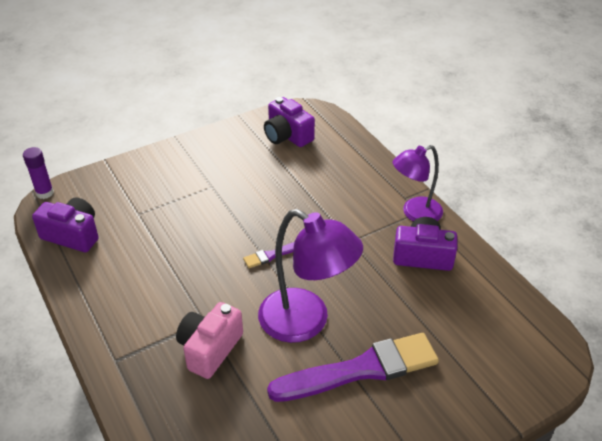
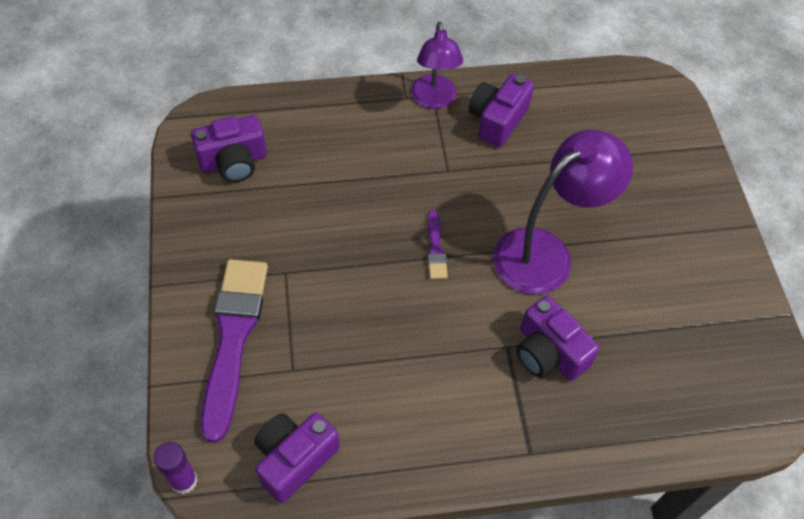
camera: 70 degrees left, 15 degrees up
pink camera [176,302,243,379] -> purple camera [516,296,600,381]
purple brush [267,333,439,402] -> purple brush moved to [200,259,268,443]

